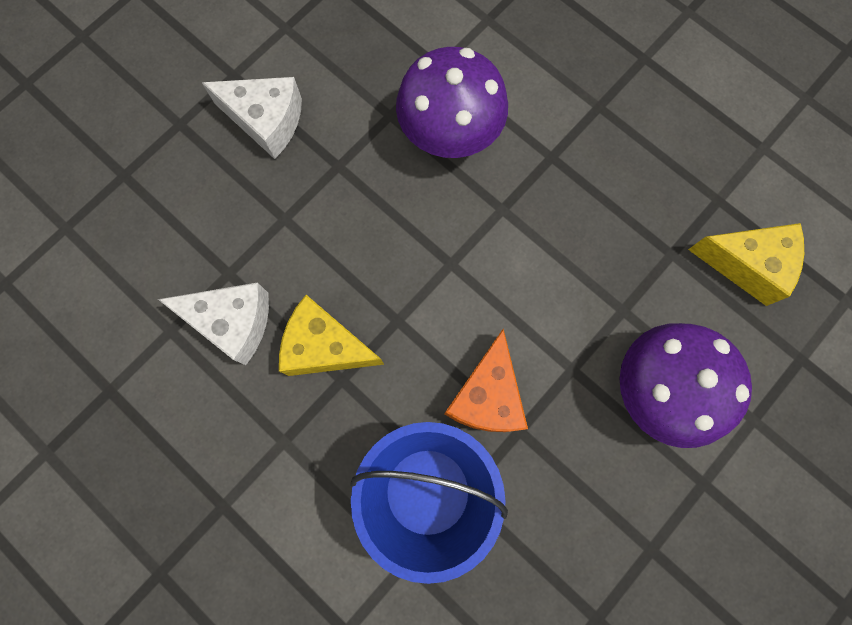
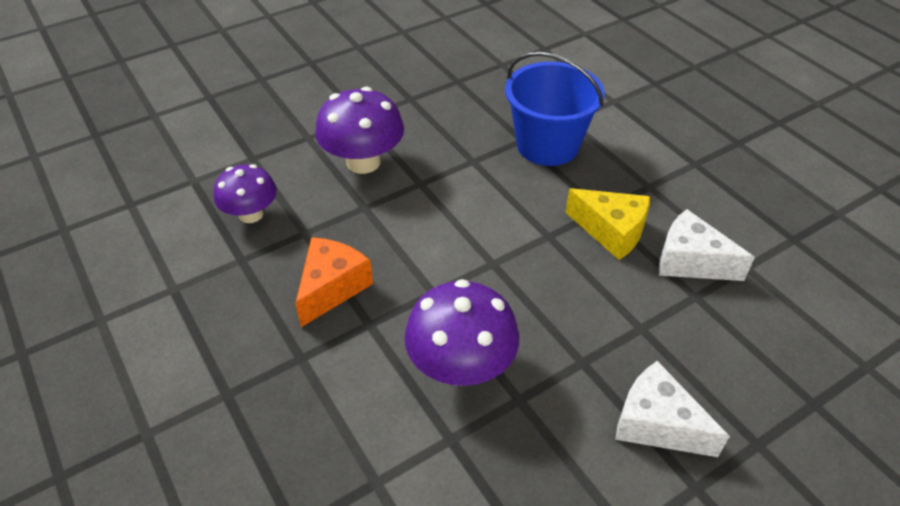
camera: 165 degrees left, 30 degrees down
orange cheese [444,329,528,432] -> orange cheese moved to [295,237,373,327]
yellow cheese [688,223,804,306] -> purple mushroom [214,164,277,223]

